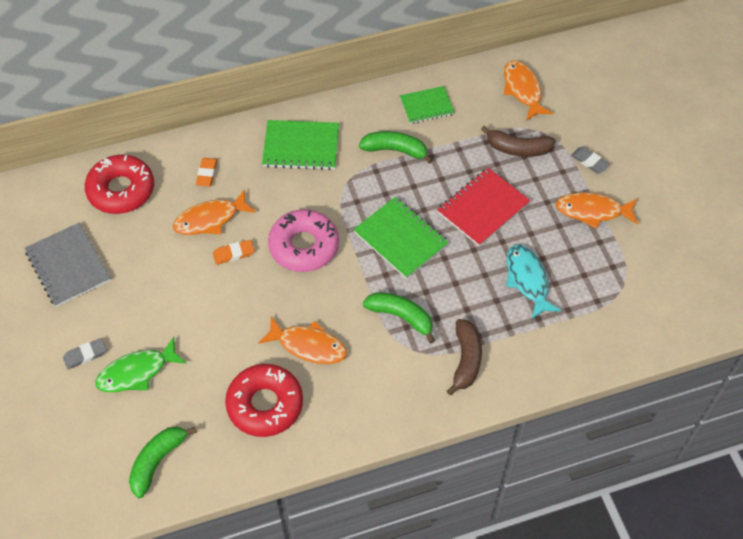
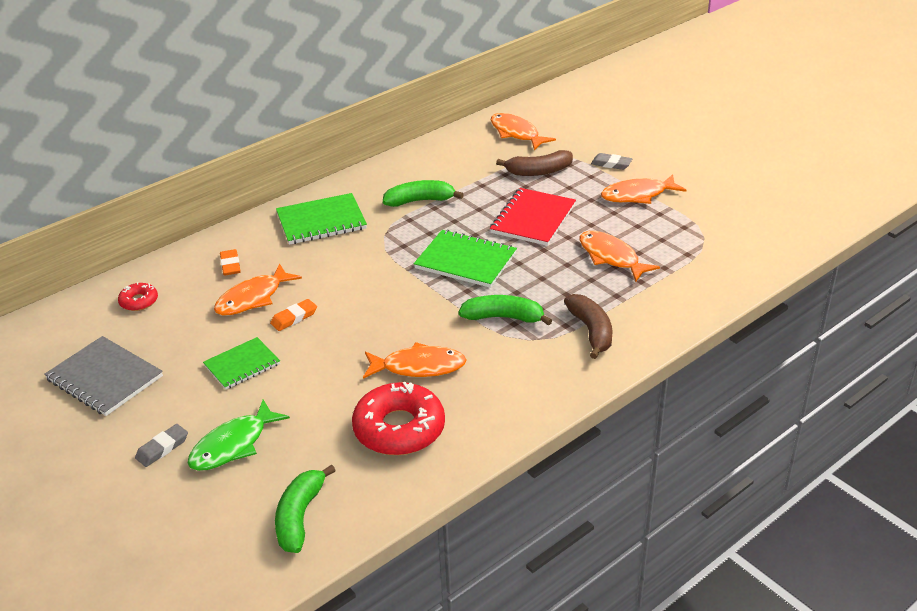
camera: 20 degrees left, 20 degrees down
red donut [85,155,154,214] -> red donut [118,282,158,311], size x0.49
pink donut [268,209,339,272] -> none
green notebook [400,86,455,124] -> green notebook moved to [203,337,280,390]
turquoise fish [506,245,561,320] -> orange fish [579,231,660,282]

